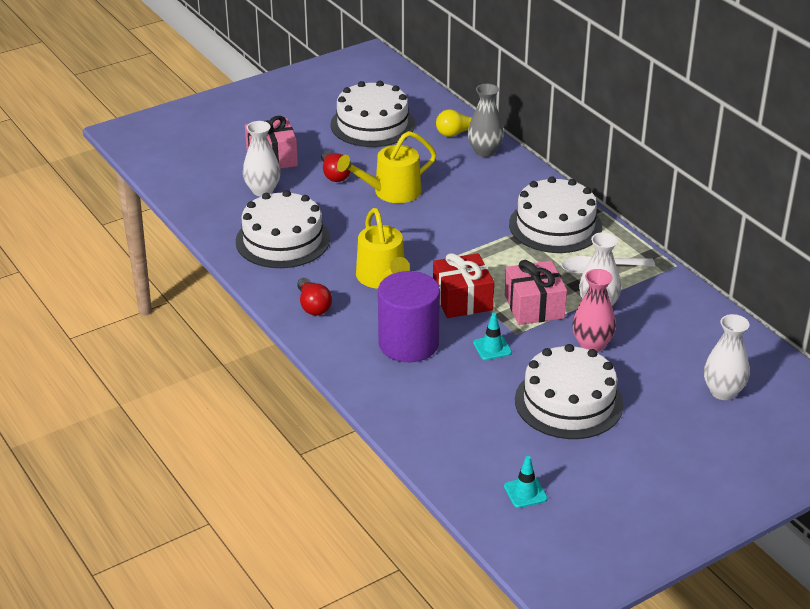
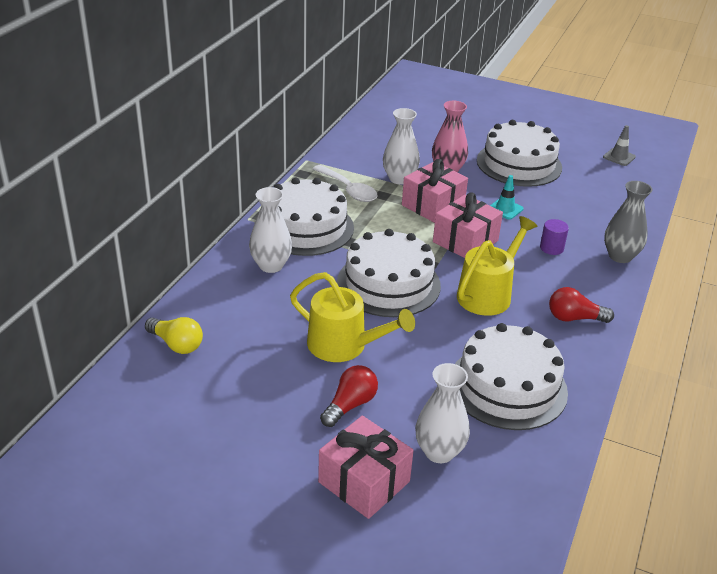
camera: 125 degrees left, 0 degrees up
red light bulb [297,278,332,316] -> red light bulb turned 120 degrees counterclockwise [549,287,614,323]
white cake [330,81,415,147] -> white cake moved to [337,229,441,317]
purple cylinder [378,271,440,362] -> purple cylinder [540,219,569,255], size x0.42
red gift [433,253,494,318] -> pink gift [433,193,503,258]
grey vase [468,84,504,157] -> grey vase moved to [604,181,653,263]
turquoise traffic cone [504,456,548,508] -> grey traffic cone [603,125,636,166]
white vase [704,314,750,400] -> white vase moved to [249,187,292,273]

